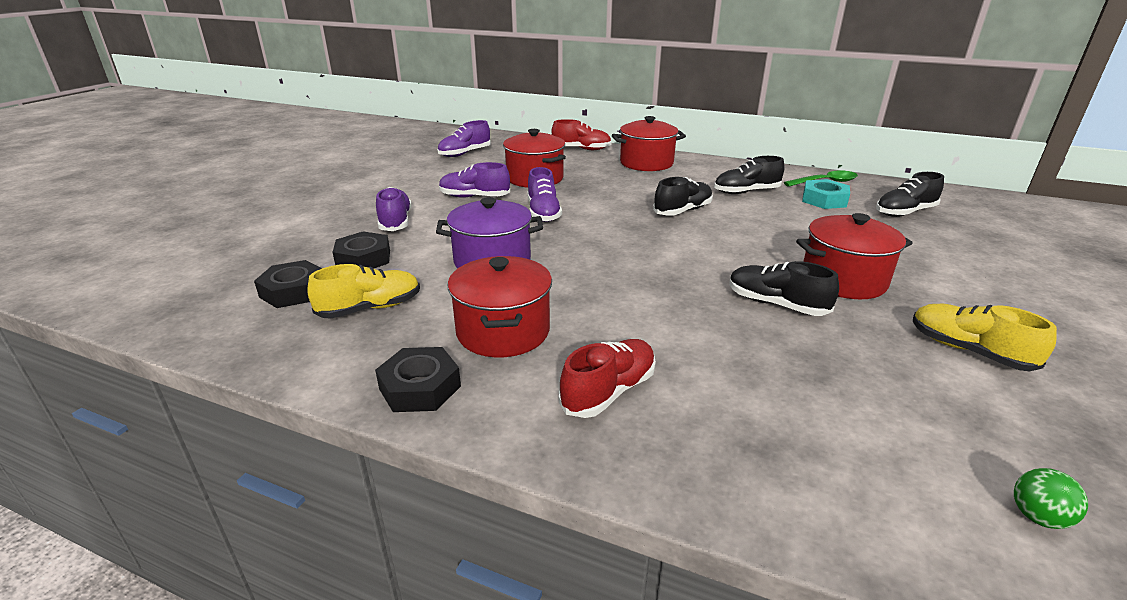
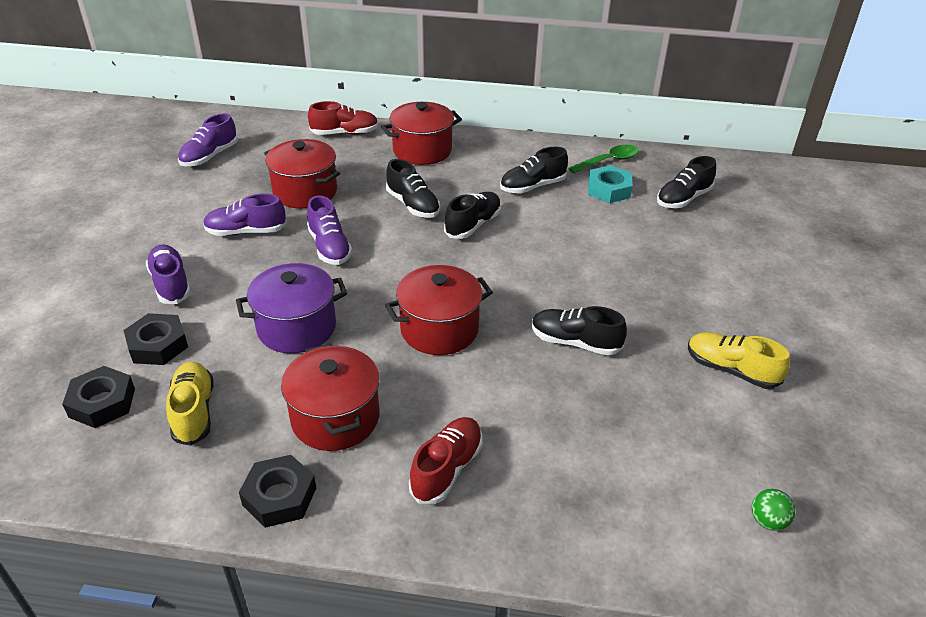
camera: 15 degrees left, 10 degrees up
yellow shoe [307,264,420,319] -> yellow shoe turned 60 degrees counterclockwise [166,362,213,446]
red pot [796,213,913,299] -> red pot moved to [385,265,493,355]
none -> black shoe [386,159,440,218]

